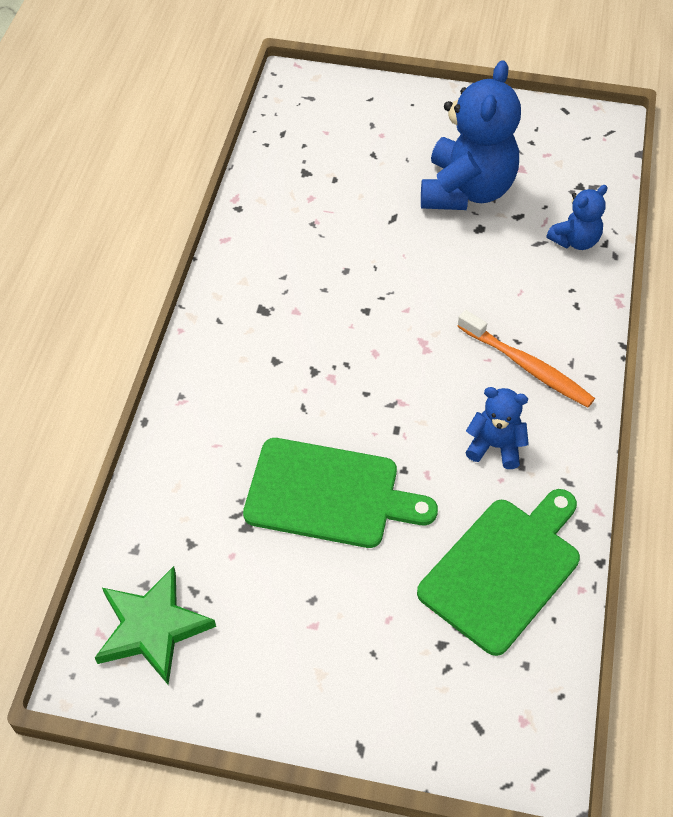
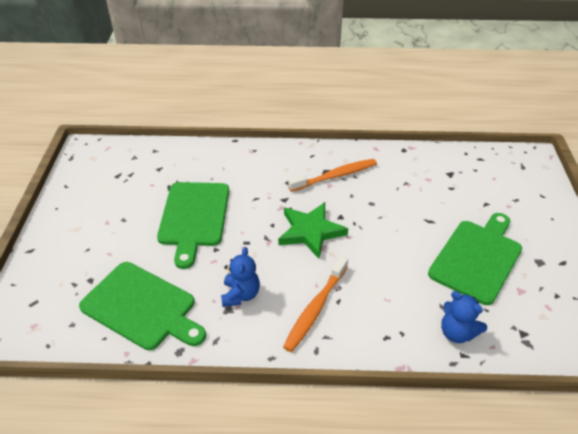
camera: 80 degrees right, 10 degrees down
green star [95,566,216,685] -> green star moved to [278,202,348,259]
blue teddy bear [421,60,521,210] -> green cutting board [428,213,522,305]
none -> orange toothbrush [288,159,377,192]

